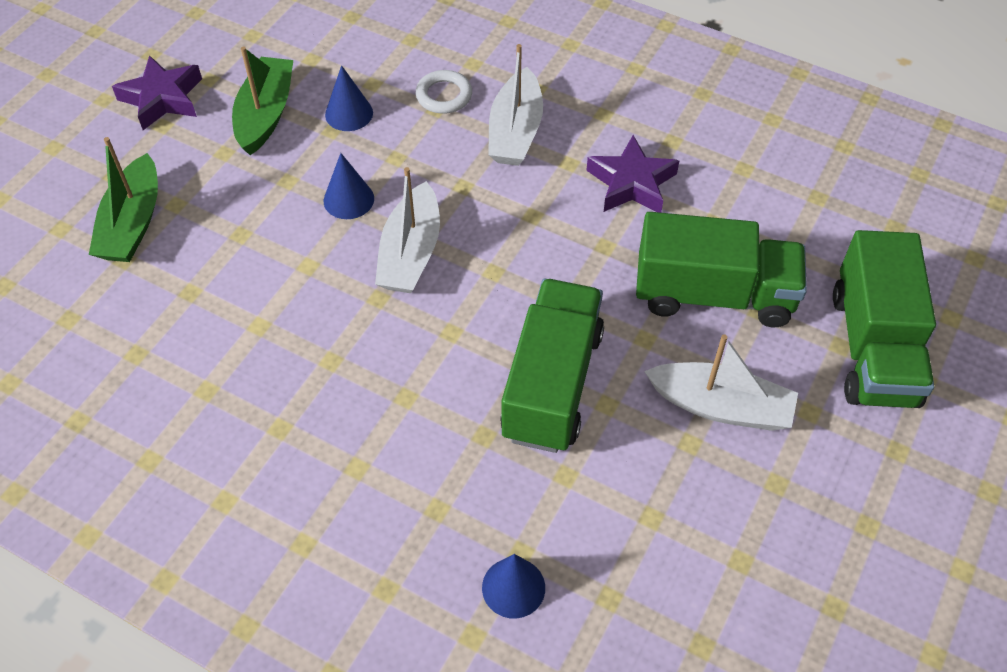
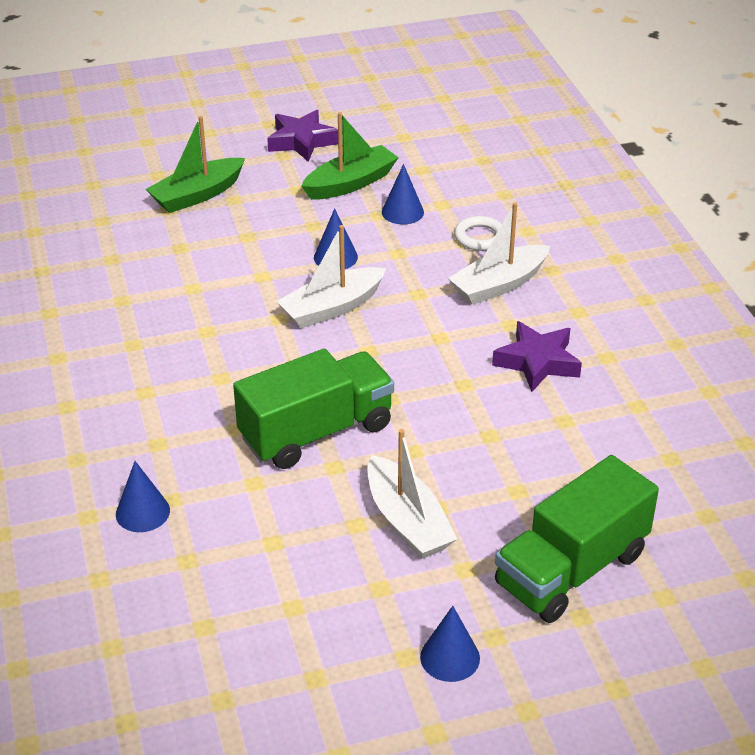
camera: 45 degrees right, 15 degrees down
green truck [636,212,807,327] -> none
none -> blue cone [420,606,480,682]

